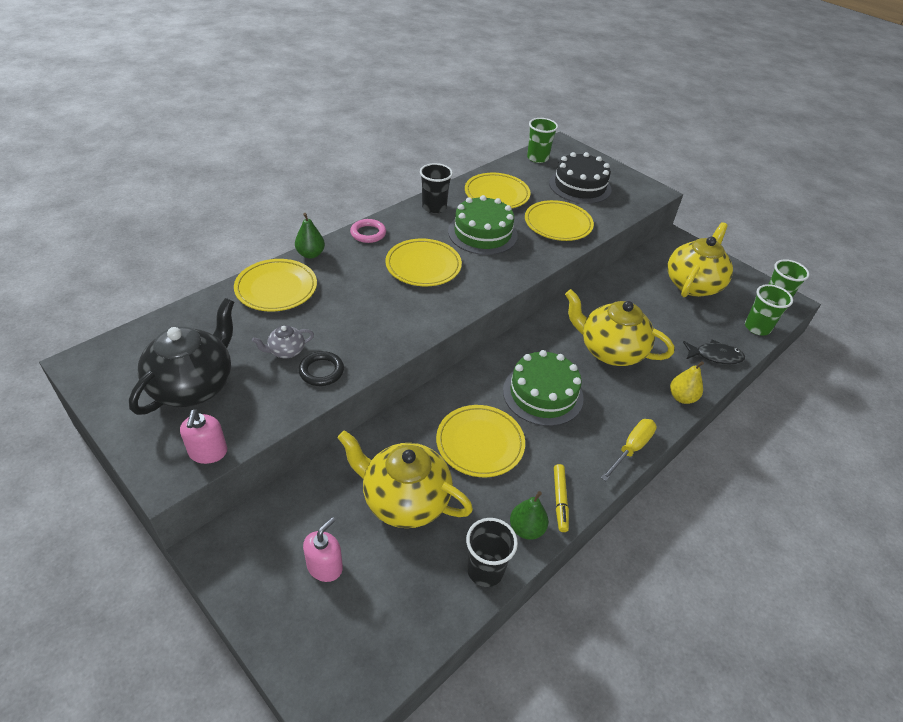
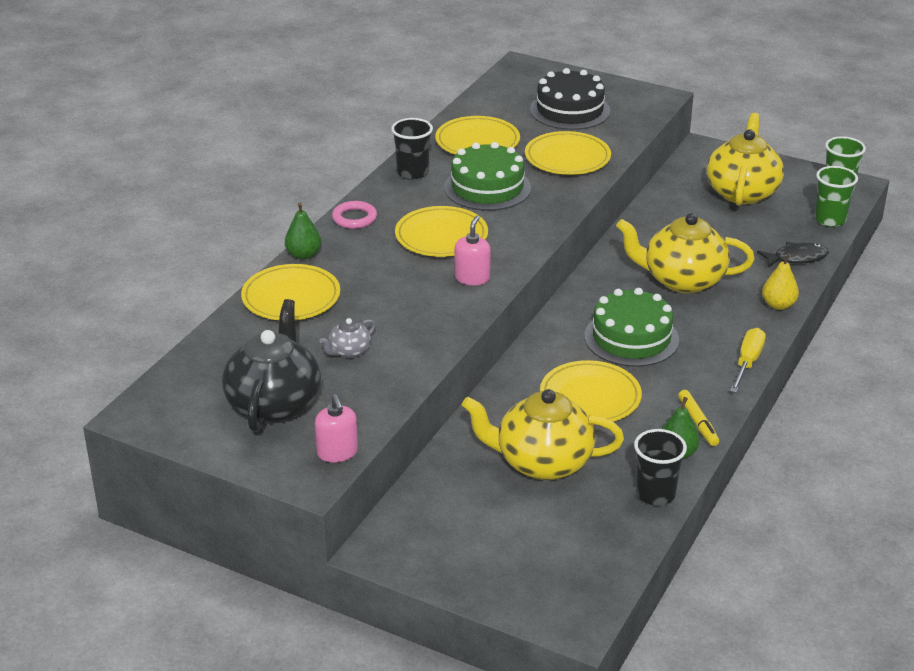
camera: 15 degrees left, 10 degrees down
black ring [298,351,344,386] -> none
pink soap dispenser [303,517,343,582] -> pink soap dispenser moved to [455,216,491,286]
green cup [527,118,558,163] -> none

